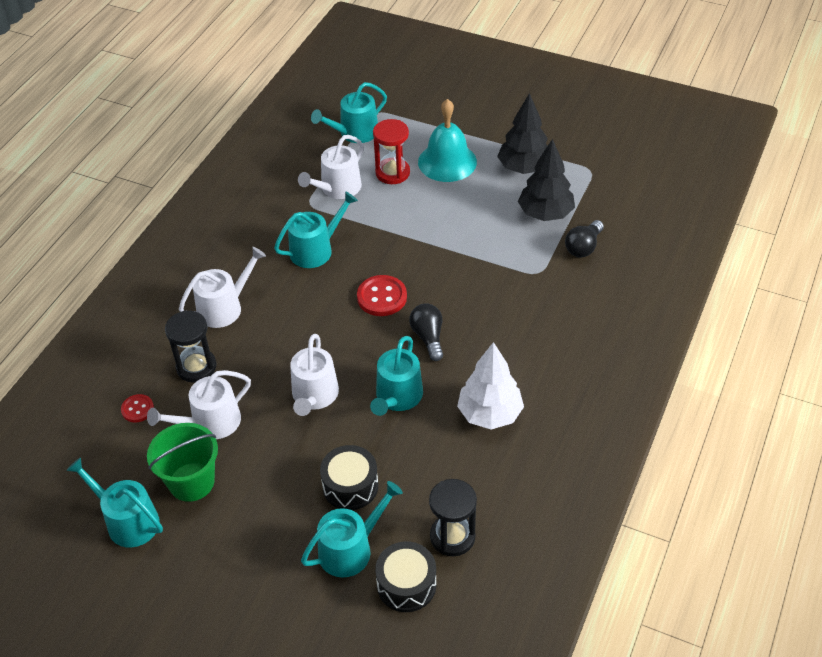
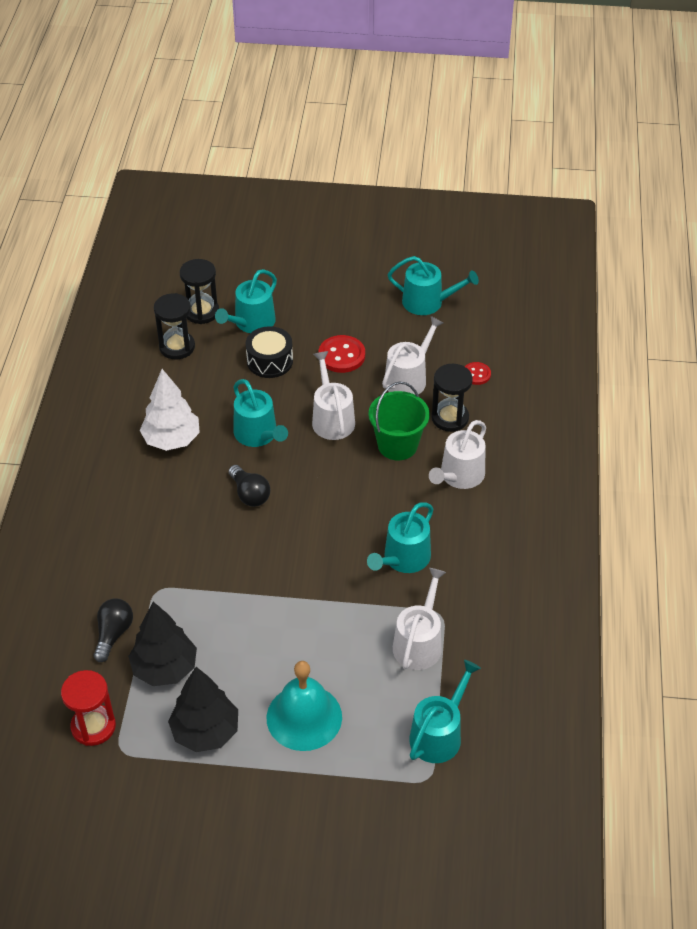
camera: 160 degrees right, 0 degrees up
green bucket [147,423,218,502] -> green bucket moved to [369,382,430,460]
red button [357,275,407,316] -> red button moved to [319,335,365,373]
turquoise watering can [370,336,423,416] -> turquoise watering can turned 150 degrees clockwise [234,379,288,447]
red hourglass [373,119,410,184] -> red hourglass moved to [61,670,116,746]
black drum [375,541,436,612] -> black hourglass [180,259,219,324]

